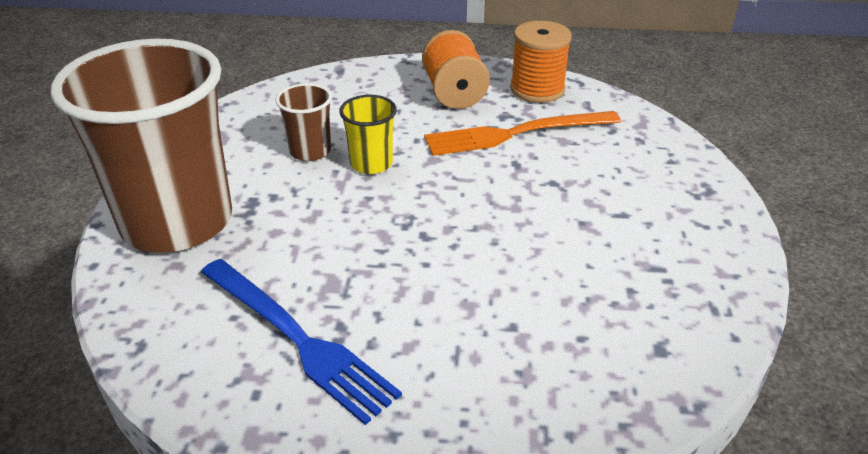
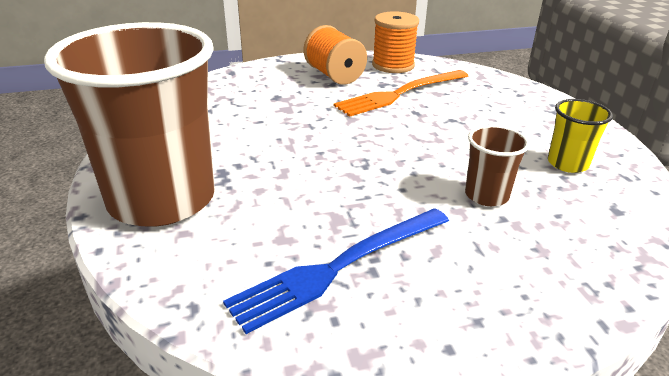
camera: 20 degrees left, 5 degrees down
blue fork [201,259,402,425] -> blue fork turned 120 degrees clockwise [223,208,449,334]
brown cup [275,83,332,161] -> brown cup moved to [465,125,530,206]
yellow cup [339,95,397,174] -> yellow cup moved to [548,99,613,173]

